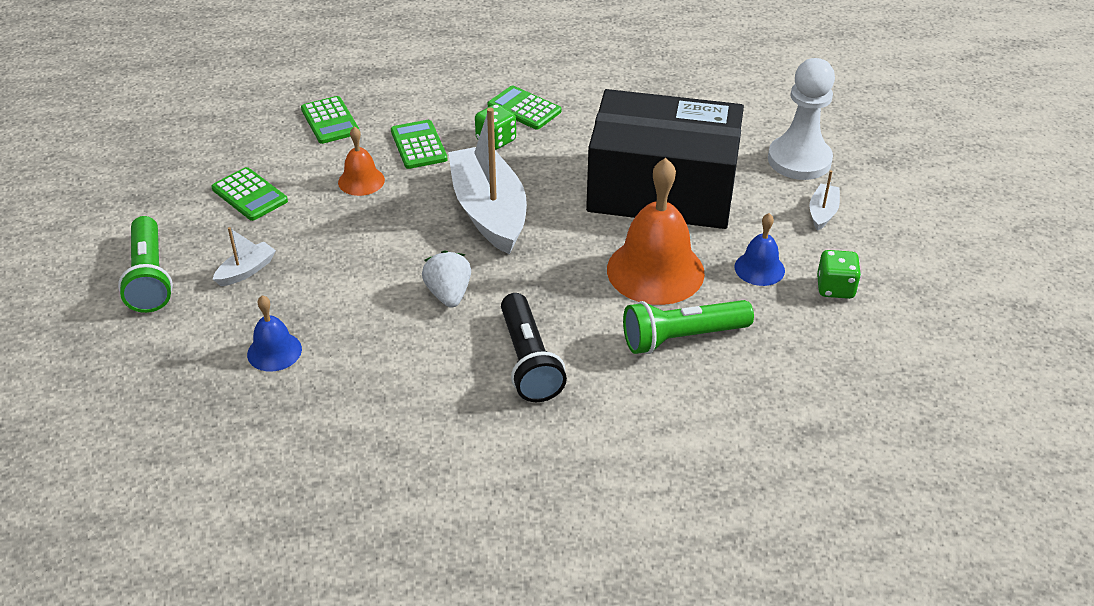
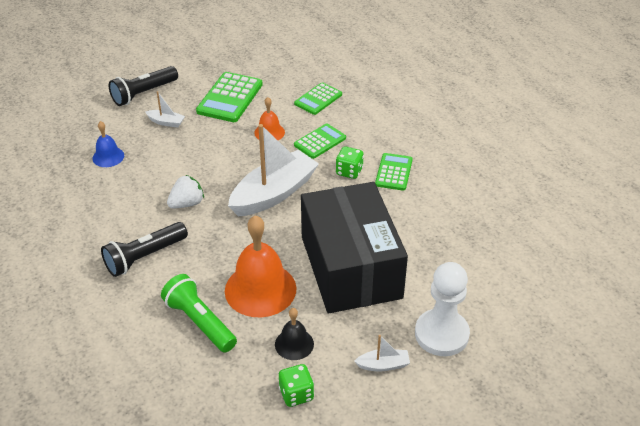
camera: 65 degrees right, 0 degrees up
green flashlight [118,216,173,313] -> black flashlight [109,66,178,106]
green calculator [211,167,288,221] -> green calculator [196,72,263,122], size x1.57
blue bell [734,213,785,286] -> black bell [275,308,314,360]

